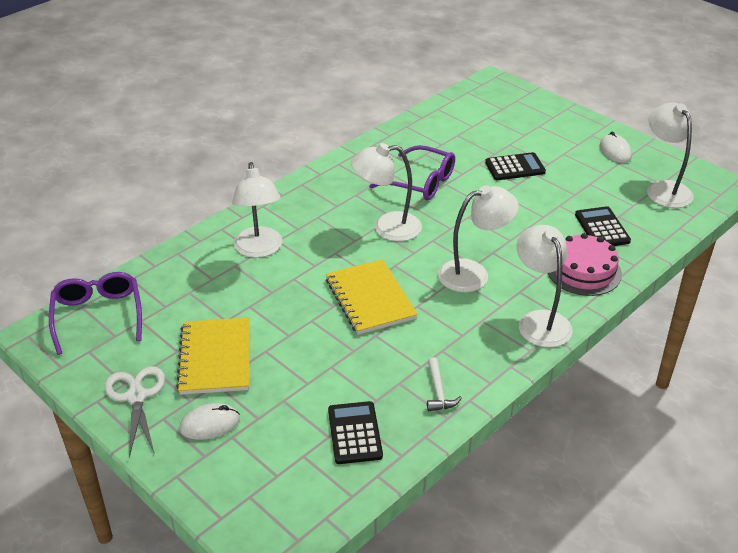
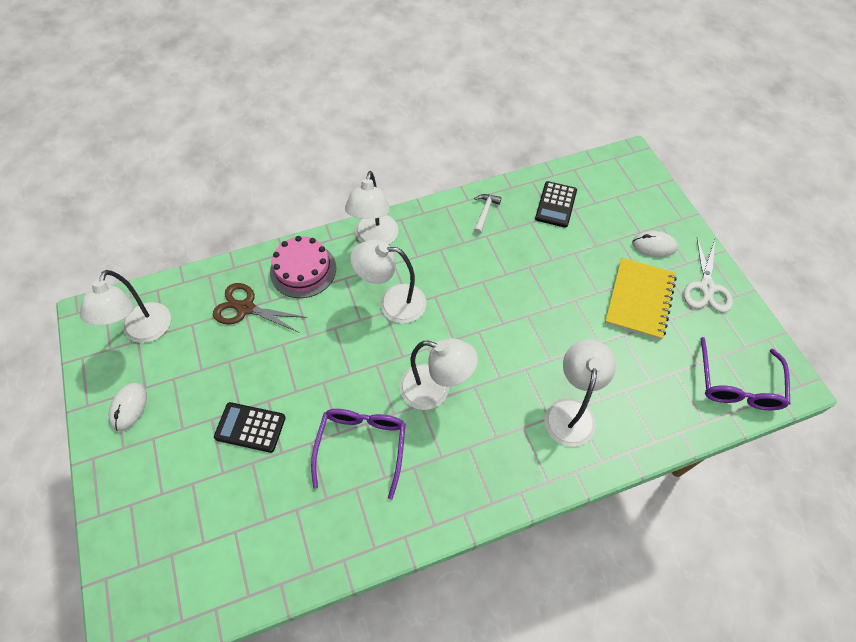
camera: 155 degrees left, 20 degrees up
yellow notebook [326,259,418,335] -> none
purple glasses [369,145,455,201] -> purple glasses turned 45 degrees clockwise [311,409,406,500]
black calculator [575,206,631,246] -> brown scissors [213,283,307,332]

